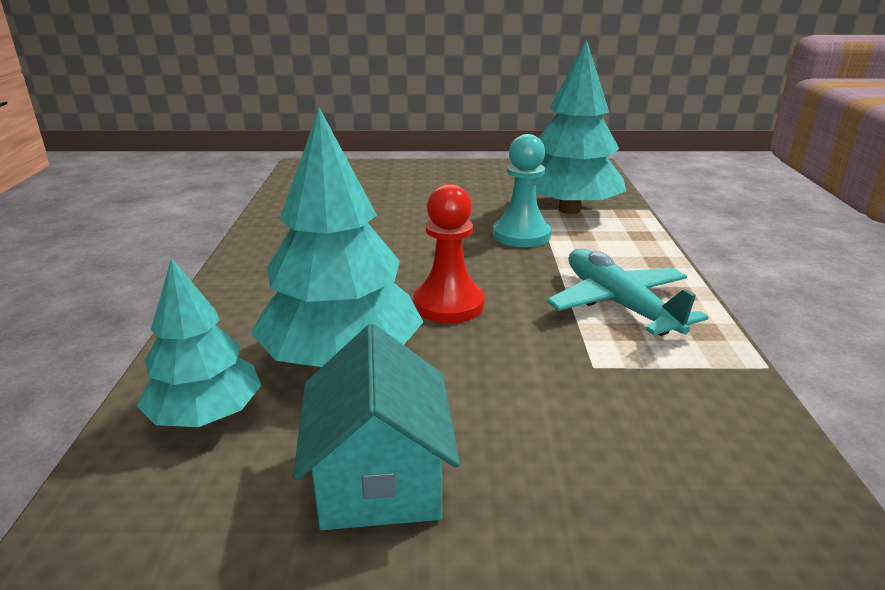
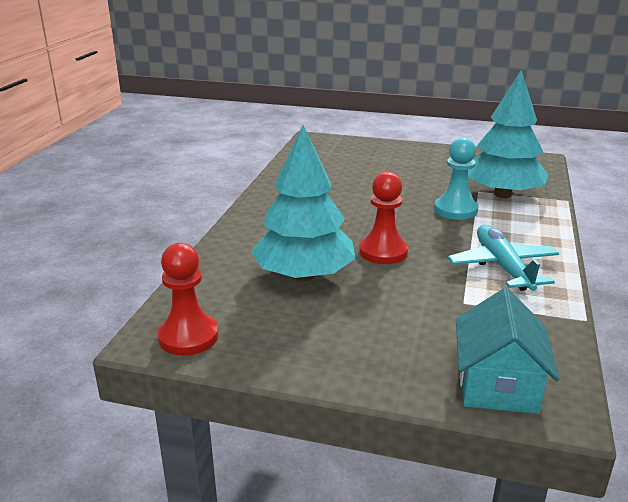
camera: 15 degrees right, 0 degrees up
turquoise tree [137,258,262,427] -> none
turquoise house [293,324,460,530] -> turquoise house moved to [456,288,559,414]
none -> red pawn [157,243,219,355]

